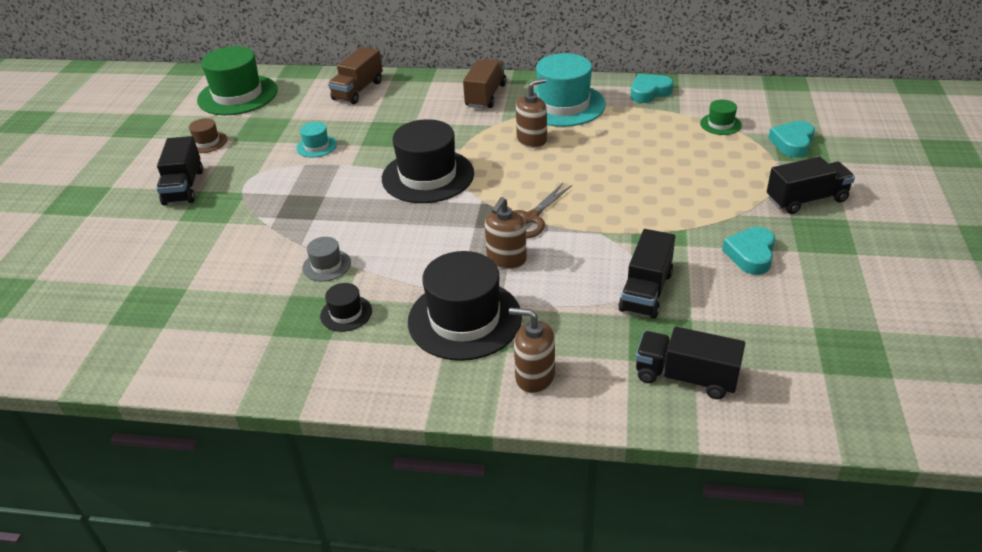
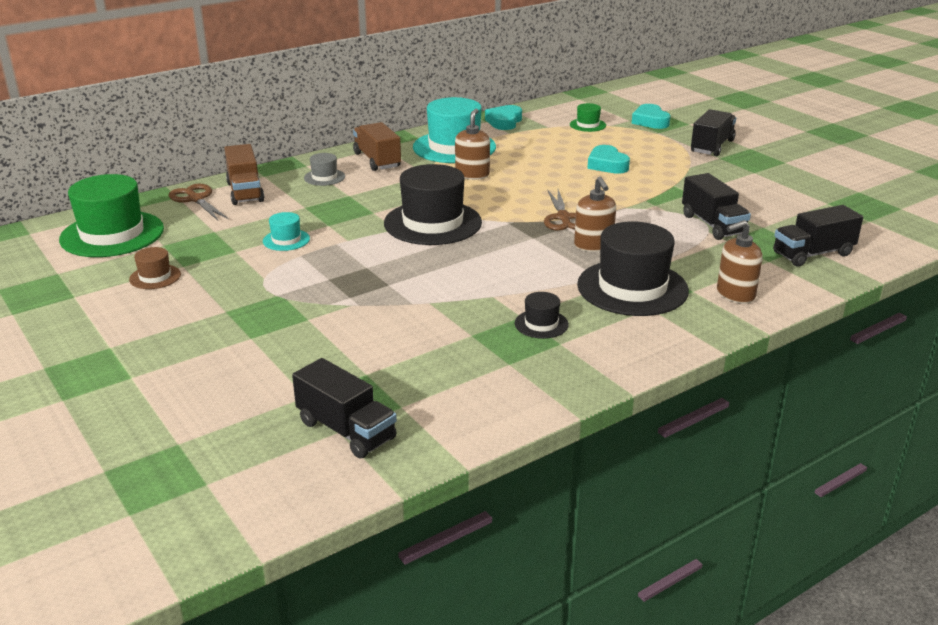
camera: 45 degrees left, 10 degrees down
black truck [156,136,203,205] -> black truck moved to [292,358,397,459]
grey hat [302,237,351,281] -> grey hat moved to [304,153,345,186]
turquoise heart [722,227,775,275] -> turquoise heart moved to [587,145,630,174]
none -> brown scissors [169,184,229,220]

